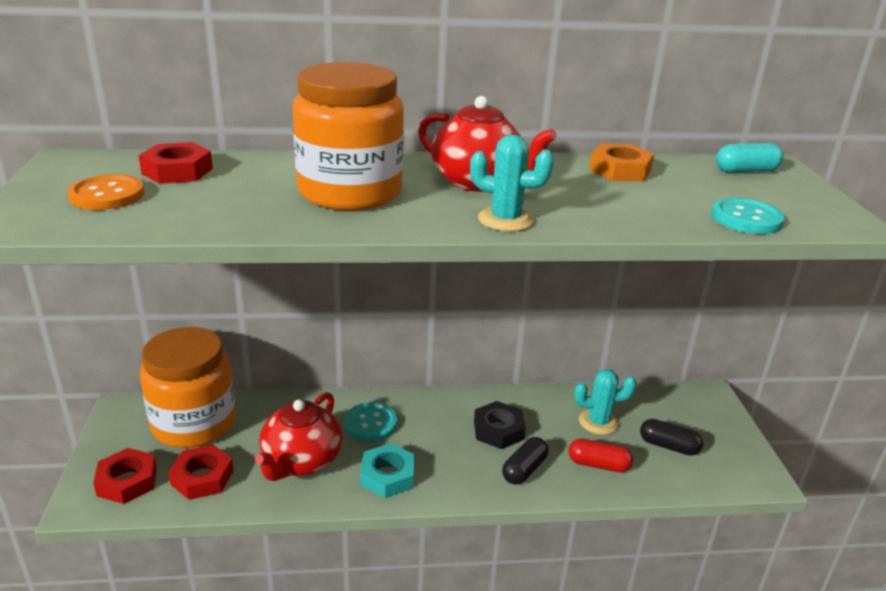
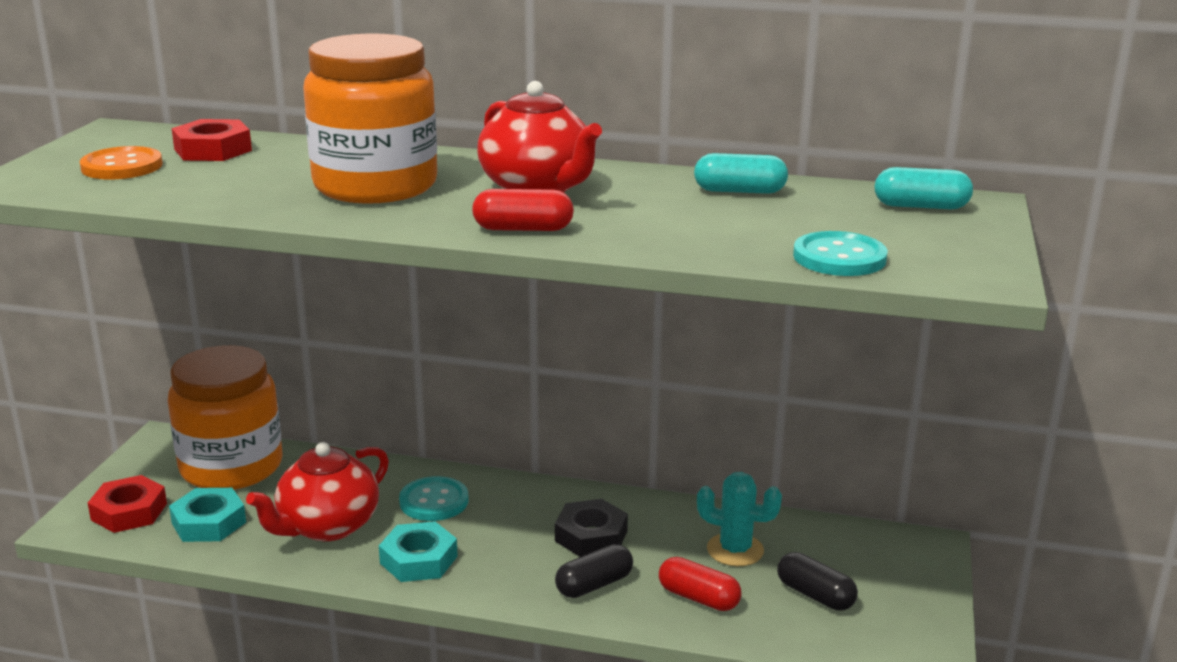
camera: 20 degrees right, 5 degrees down
red nut [168,445,234,500] -> turquoise nut [169,488,246,542]
turquoise cactus [470,135,554,231] -> red capsule [472,189,574,231]
orange nut [589,144,654,181] -> turquoise capsule [694,153,788,194]

